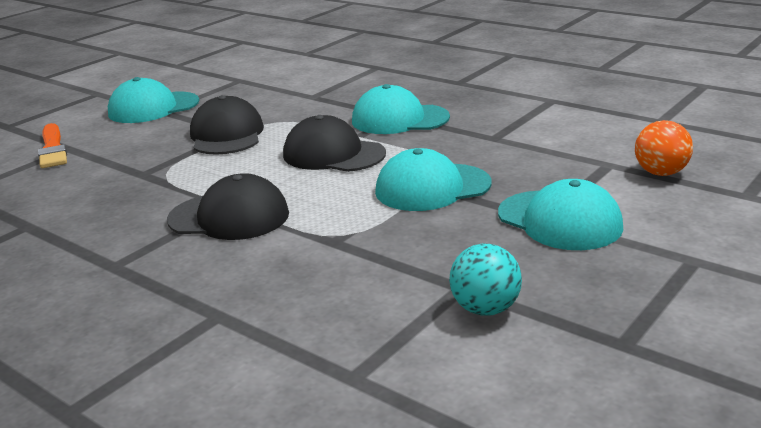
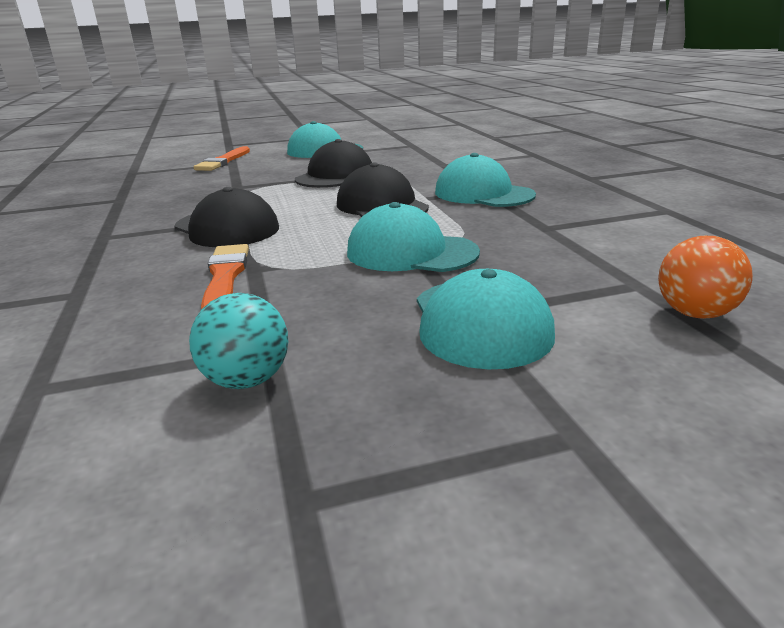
camera: 35 degrees right, 0 degrees up
none -> orange brush [201,244,249,309]

